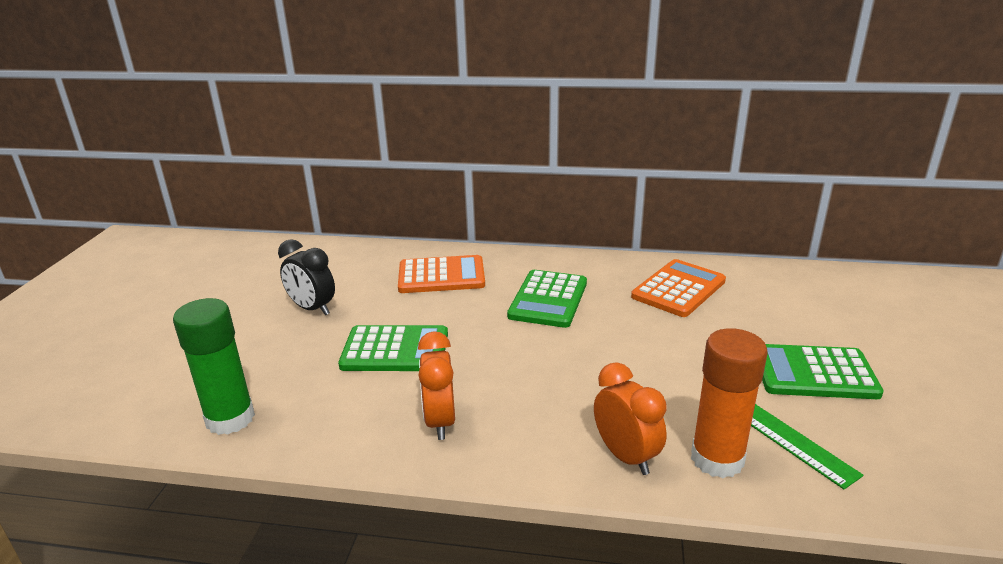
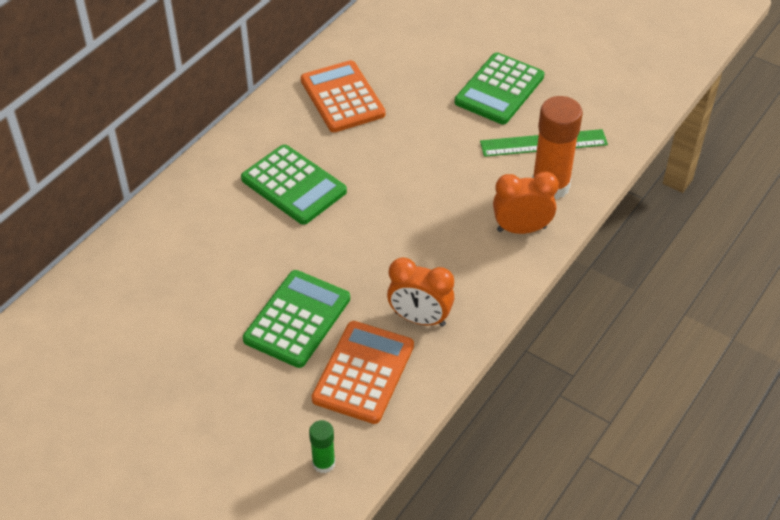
camera: 65 degrees left, 20 degrees up
green glue stick [173,298,255,435] -> green glue stick [309,420,335,473], size x0.50
black clock [278,239,335,316] -> none
orange calculator [398,255,485,293] -> orange calculator moved to [312,321,414,424]

